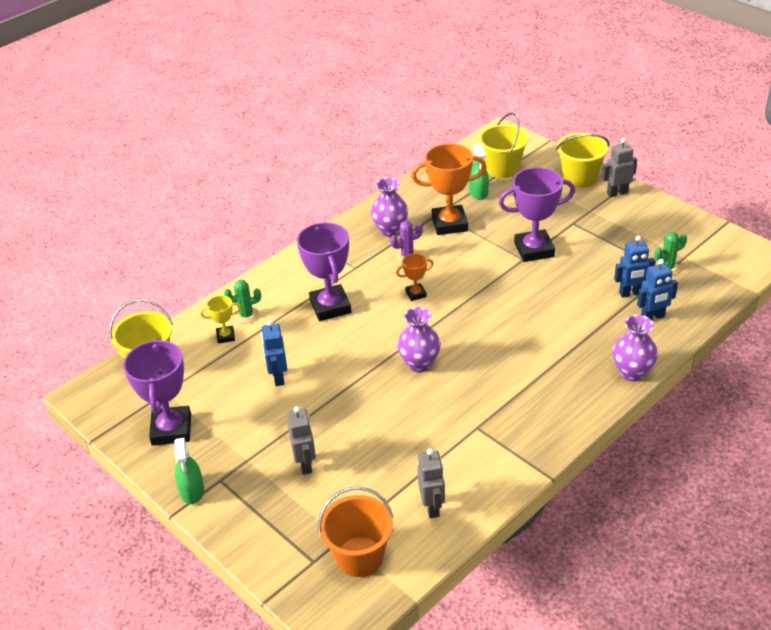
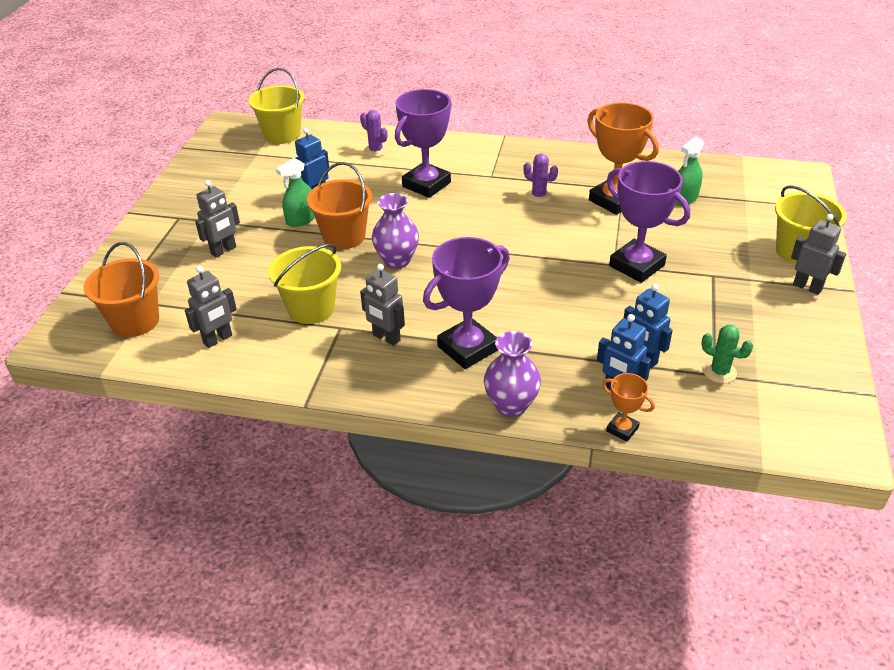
camera: 55 degrees right, 0 degrees up
purple trophy [123,338,191,446] -> purple trophy moved to [423,237,510,369]
green spray bottle [174,437,204,504] -> green spray bottle moved to [276,158,315,227]
yellow trophy [200,295,241,344] -> none
green cactus [224,280,261,323] -> purple cactus [360,110,388,157]
purple vase [371,177,408,237] -> none
orange trophy [396,253,433,301] -> orange trophy moved to [602,373,655,442]
yellow bucket [478,112,529,178] -> yellow bucket moved to [268,244,341,324]
none -> orange bucket [307,162,372,249]
none -> grey robot [360,264,405,346]

